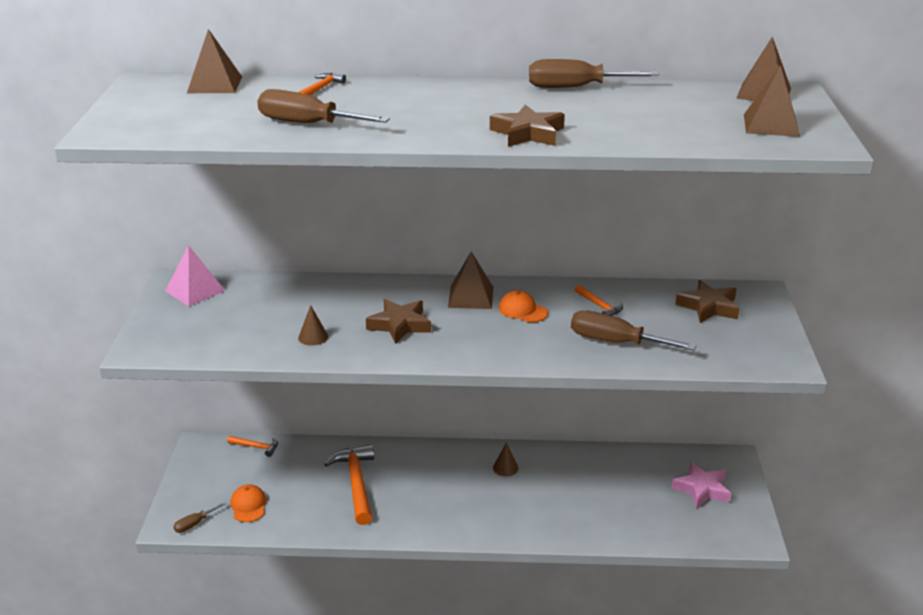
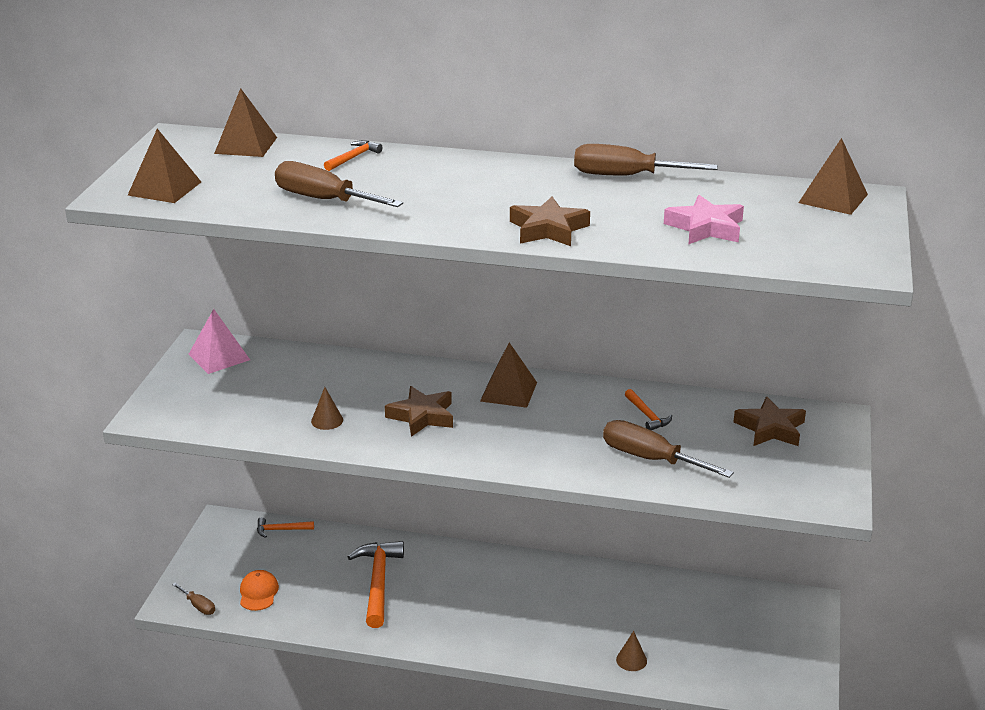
camera: 10 degrees right, 0 degrees up
brown screwdriver [173,502,227,533] -> brown screwdriver turned 105 degrees counterclockwise [172,582,215,615]
orange hammer [227,436,278,457] -> orange hammer turned 150 degrees clockwise [257,517,314,538]
brown cone [493,442,518,476] -> brown cone moved to [616,631,647,671]
orange cap [499,290,548,322] -> none
pink star [671,462,731,509] -> pink star moved to [664,195,744,245]
brown pyramid [744,65,800,137] -> brown pyramid moved to [127,129,201,203]

